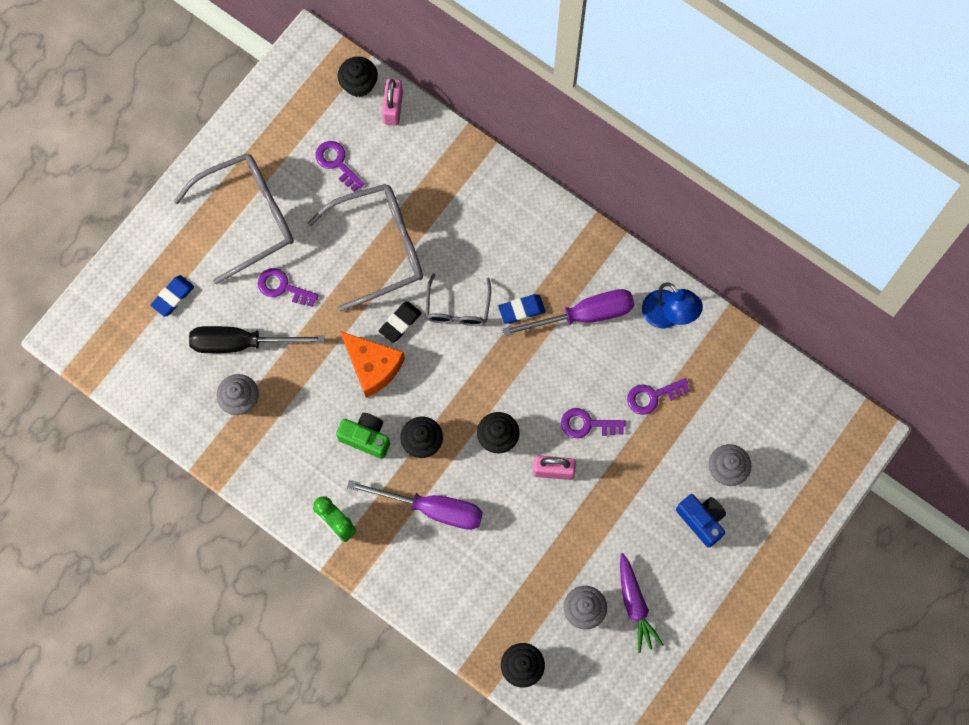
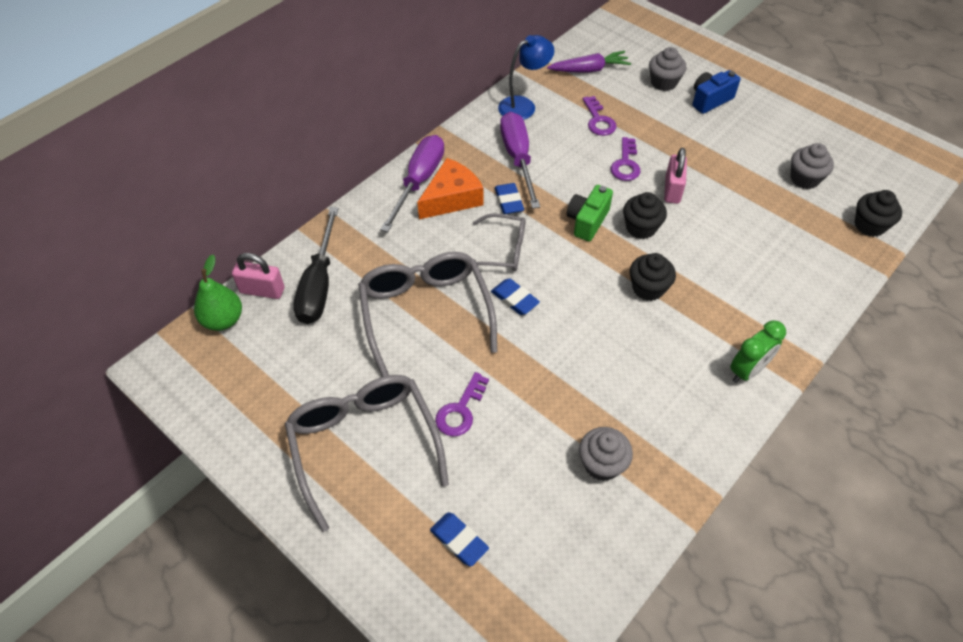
camera: 85 degrees left, 20 degrees down
black screwdriver [189,326,325,353] -> black screwdriver moved to [293,207,339,324]
purple key [315,141,365,192] -> none
green camera [336,413,390,459] -> green camera moved to [567,185,613,242]
black cupcake [338,56,378,97] -> green pear [194,254,242,331]
orange cheese [340,331,405,398] -> orange cheese moved to [417,158,483,219]
purple screwdriver [347,480,483,530] -> purple screwdriver moved to [380,135,444,232]
black eraser [379,301,422,343] -> blue eraser [491,278,540,315]
purple carrot [620,553,664,653] -> purple carrot moved to [547,51,631,73]

